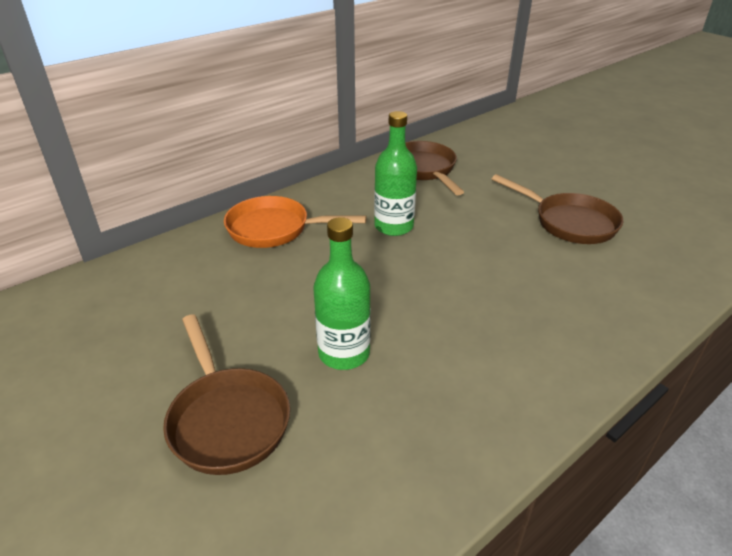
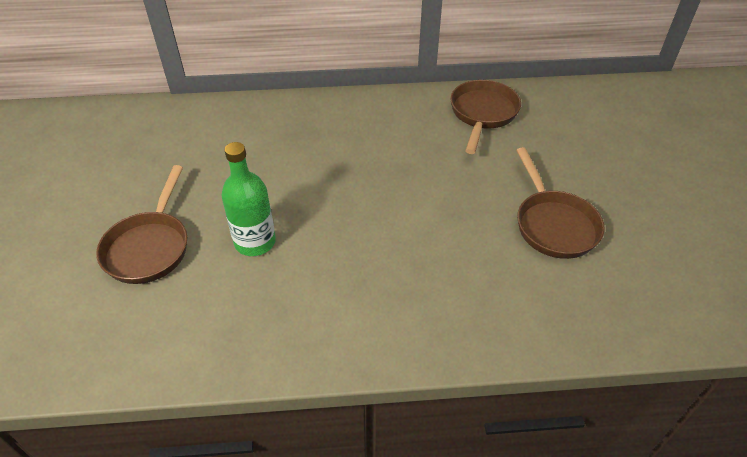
camera: 35 degrees right, 10 degrees up
orange pan [224,196,367,248] -> none
green bottle [374,111,417,236] -> none

